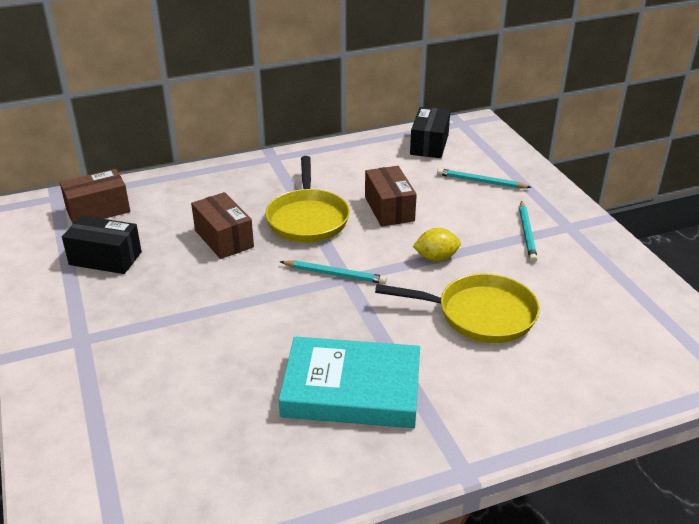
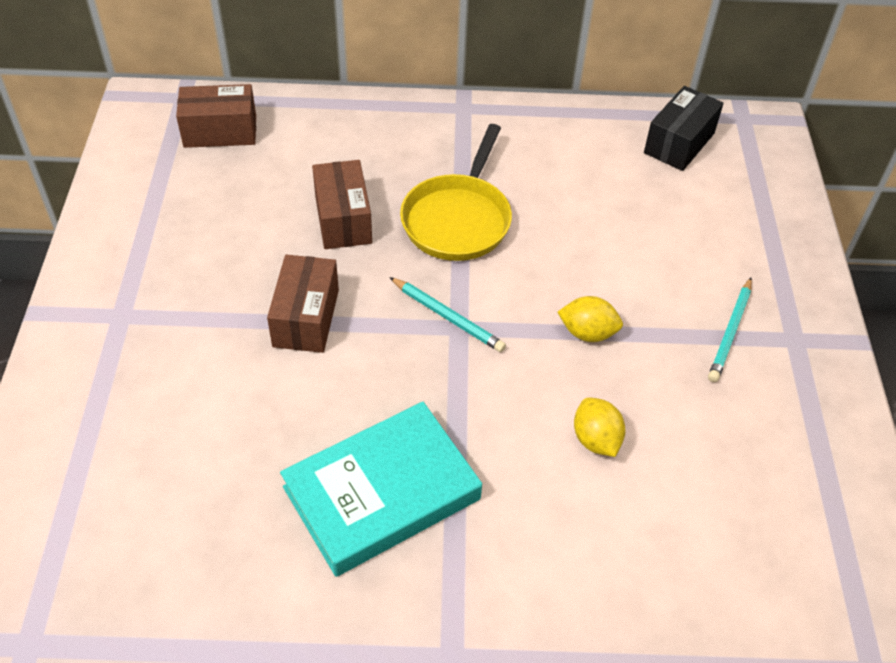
camera: 20 degrees right, 15 degrees up
black box [62,216,142,274] -> none
turquoise book [279,336,420,428] -> turquoise book turned 60 degrees counterclockwise [280,402,482,577]
brown box [365,166,417,227] -> brown box moved to [267,255,339,353]
yellow pan [375,273,540,343] -> yellow lemon [574,398,625,457]
turquoise pencil [437,168,532,189] -> none

